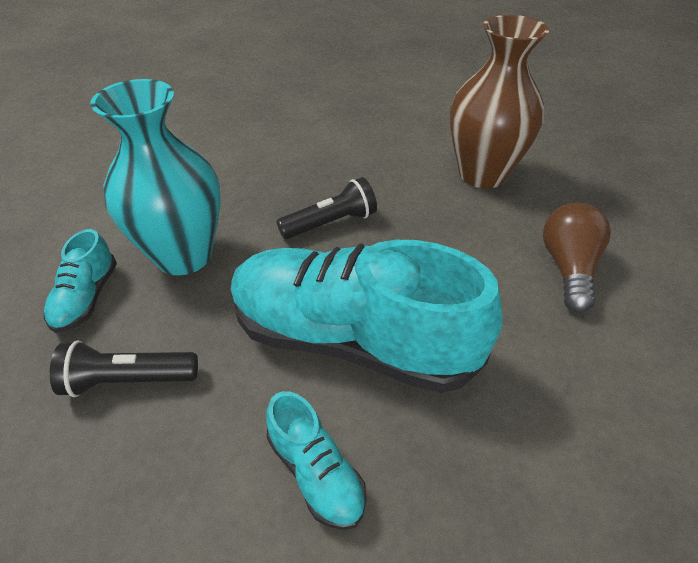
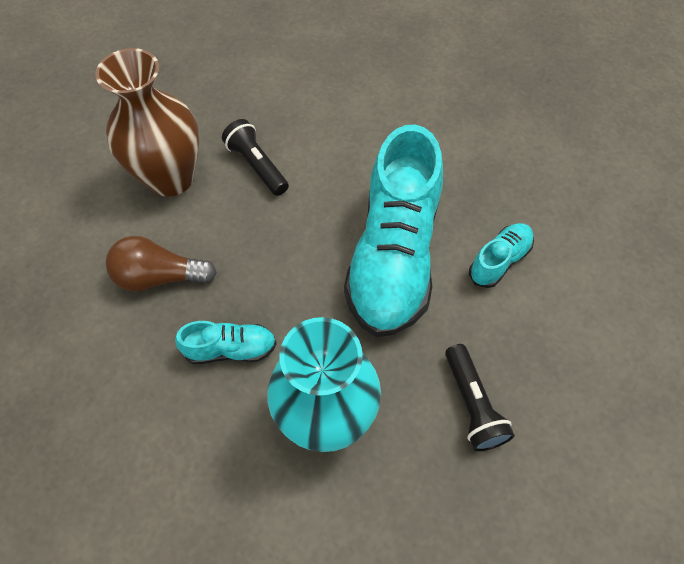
camera: 100 degrees left, 15 degrees up
turquoise shoe [44,229,117,333] -> turquoise shoe moved to [175,321,277,364]
black flashlight [277,177,377,239] -> black flashlight moved to [222,119,289,196]
brown light bulb [543,203,611,313] -> brown light bulb moved to [106,236,217,292]

